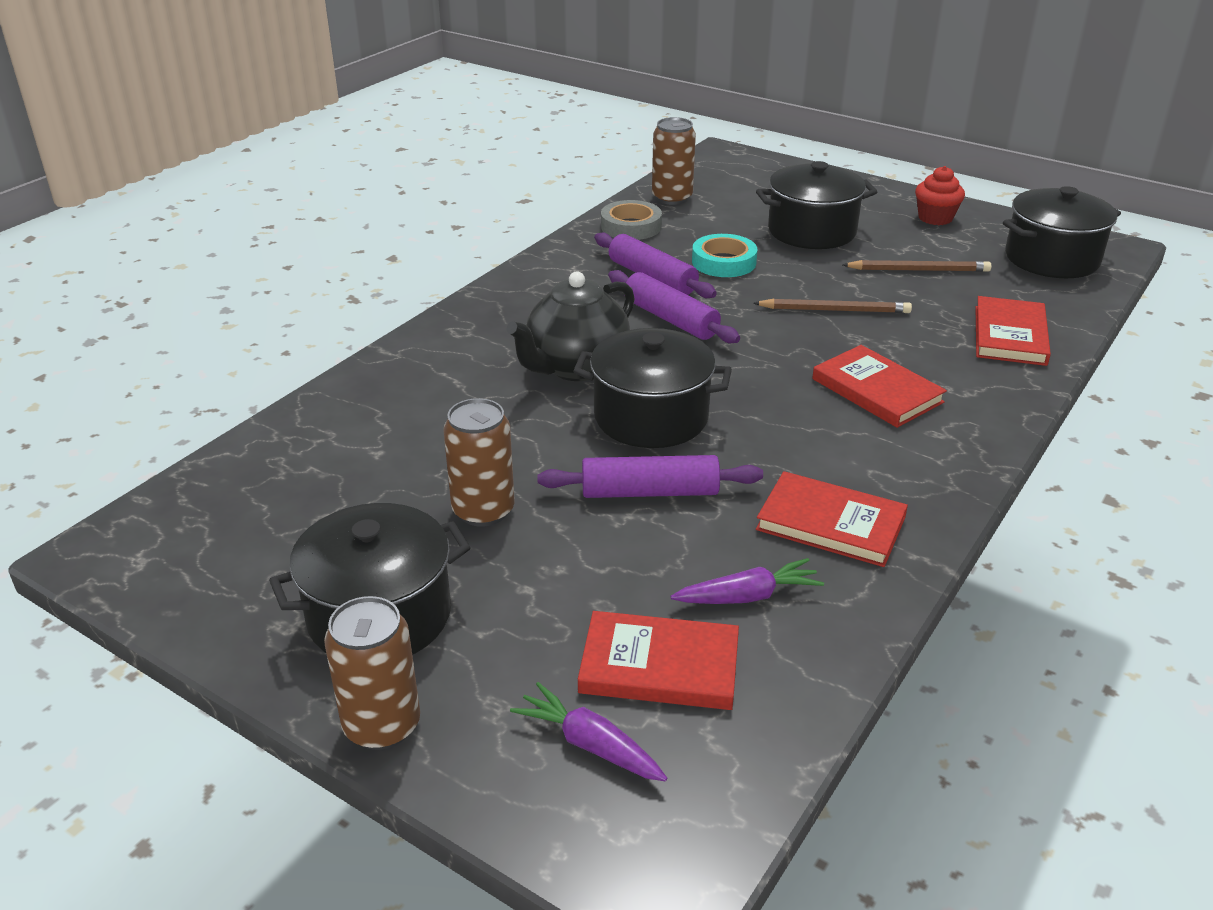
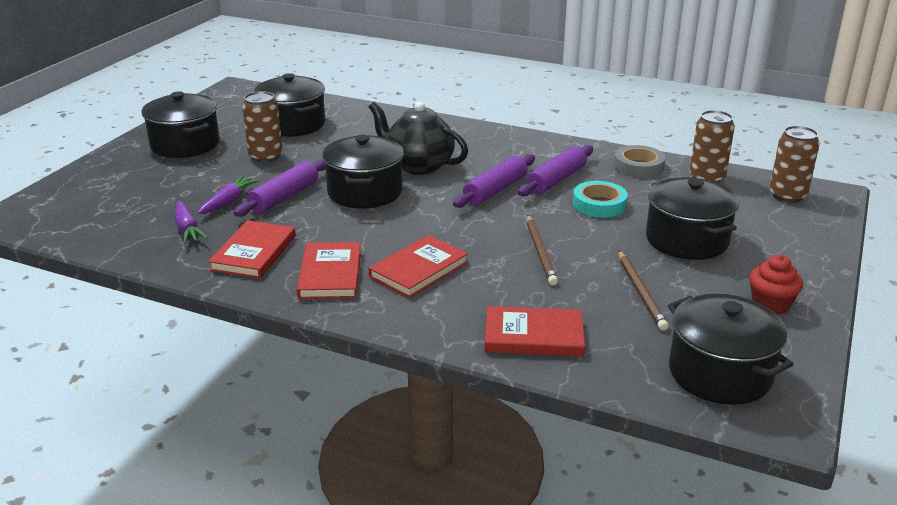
camera: 80 degrees right, 5 degrees down
brown can [324,596,420,750] -> brown can moved to [770,126,820,203]
purple carrot [510,682,668,781] -> purple carrot moved to [198,176,260,214]
purple rolling pin [537,455,763,498] -> purple rolling pin turned 45 degrees clockwise [234,159,325,217]
red book [578,611,739,710] -> red book moved to [297,242,361,299]
none -> black pot [254,73,325,137]

